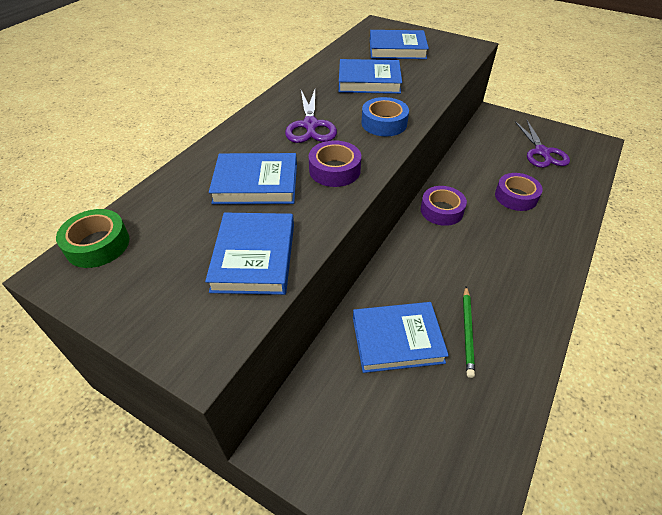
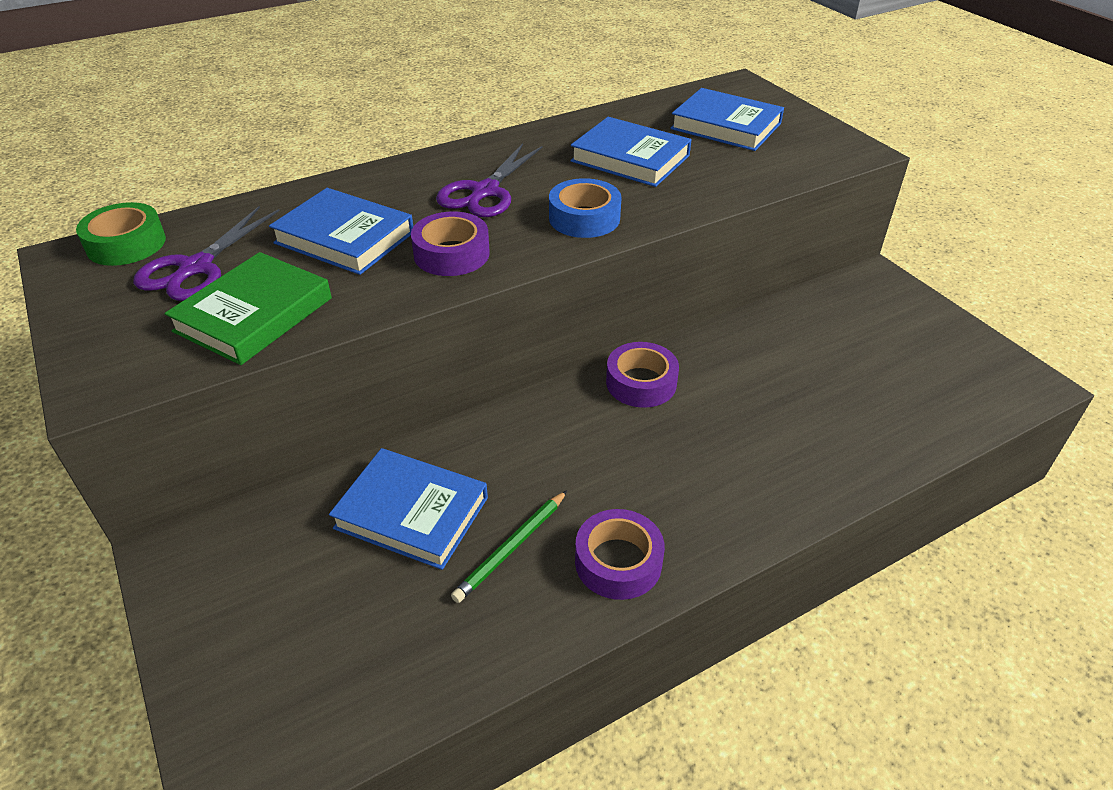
camera: 30 degrees right, 5 degrees down
blue book [205,213,294,295] -> green book [164,252,332,365]
purple tape [495,173,543,211] -> purple tape moved to [575,509,665,600]
purple scissors [515,120,570,168] -> purple scissors moved to [133,206,279,301]

